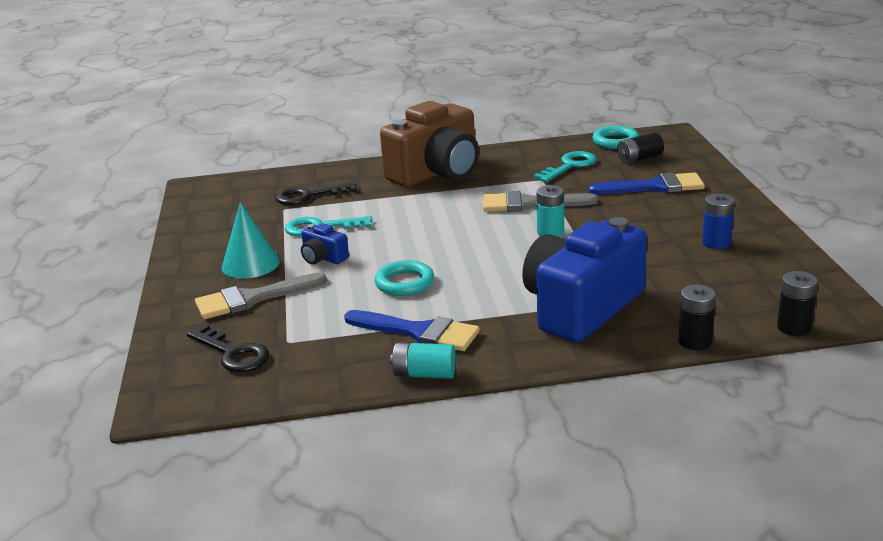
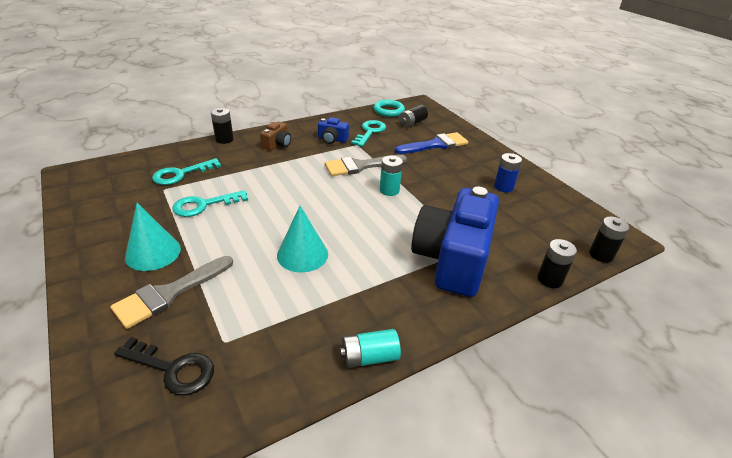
camera: 25 degrees left, 10 degrees up
black key [276,182,357,205] -> turquoise key [152,158,221,185]
blue camera [301,223,349,265] -> blue camera moved to [318,117,349,144]
blue brush [344,310,480,351] -> none
turquoise ring [374,260,434,296] -> turquoise cone [277,206,328,273]
brown camera [380,101,479,187] -> brown camera [260,122,291,151], size x0.42
none -> black battery [211,108,234,144]

